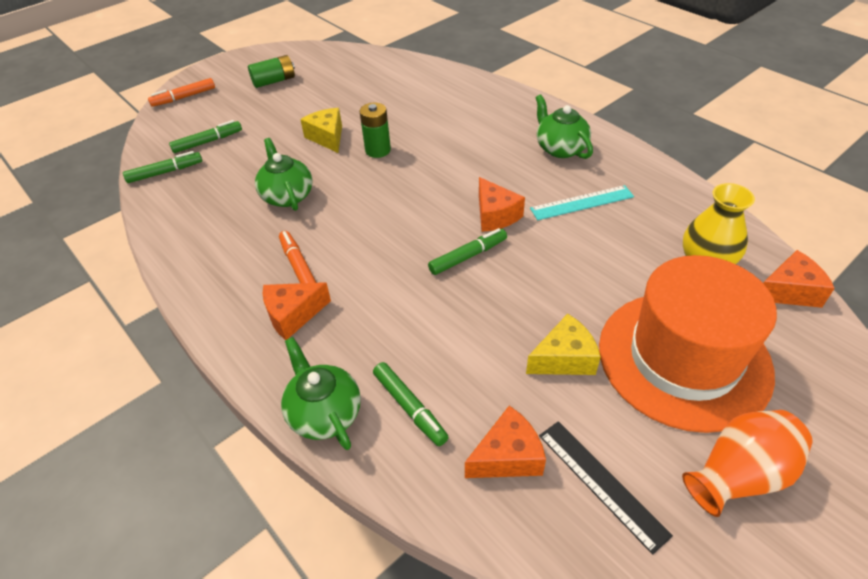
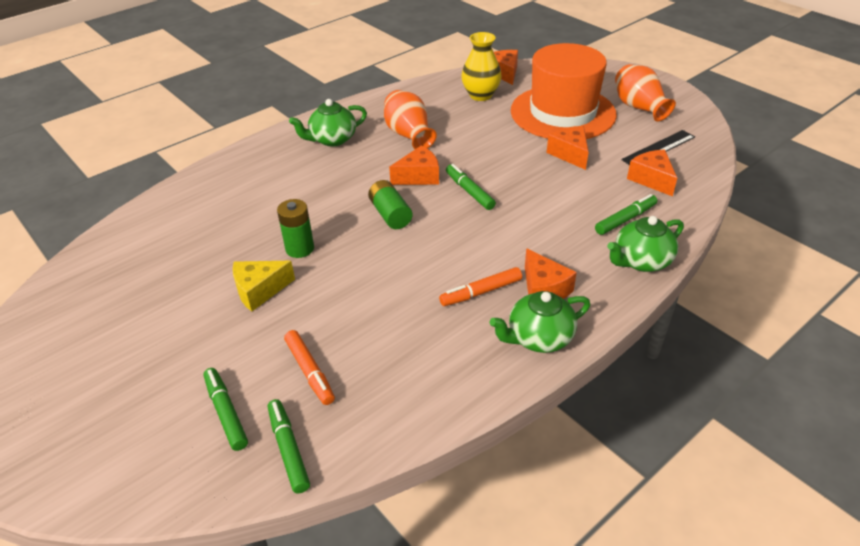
camera: 90 degrees left, 5 degrees down
orange marker [148,78,215,107] -> orange marker moved to [284,330,335,405]
green battery [248,55,295,88] -> green battery moved to [368,180,413,229]
green teapot [255,138,313,211] -> green teapot moved to [490,291,590,353]
yellow cheese [526,314,601,375] -> orange cheese [547,126,589,170]
turquoise ruler [530,185,634,220] -> orange vase [384,90,437,149]

